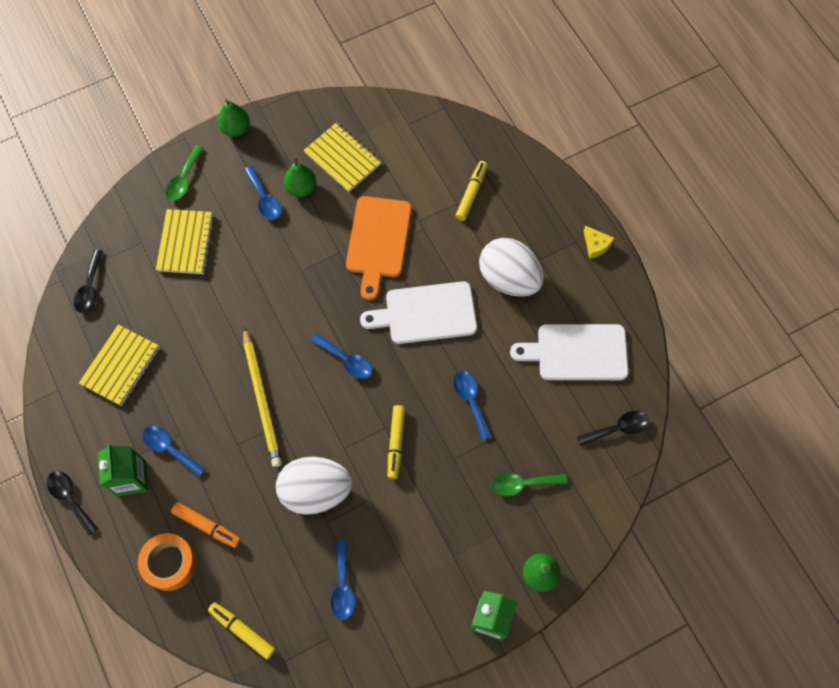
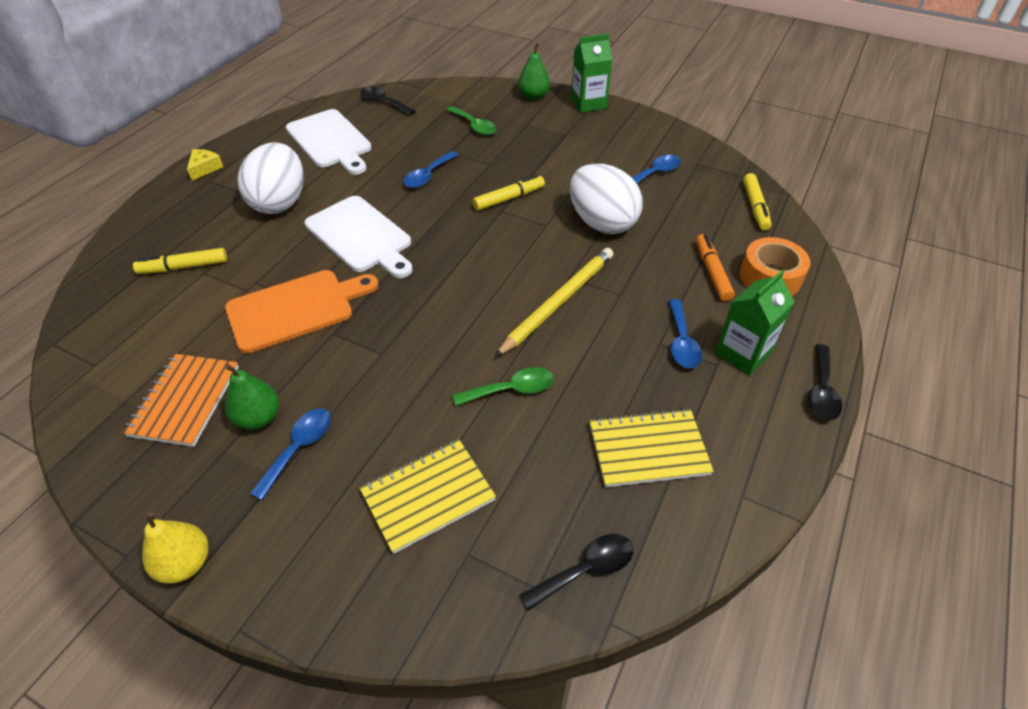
camera: 125 degrees left, 20 degrees down
green spoon [166,145,204,201] -> green spoon moved to [452,367,554,406]
green pear [218,99,250,137] -> yellow pear [142,512,208,584]
yellow notebook [304,122,382,192] -> orange notebook [122,354,239,447]
blue spoon [311,333,372,379] -> none

